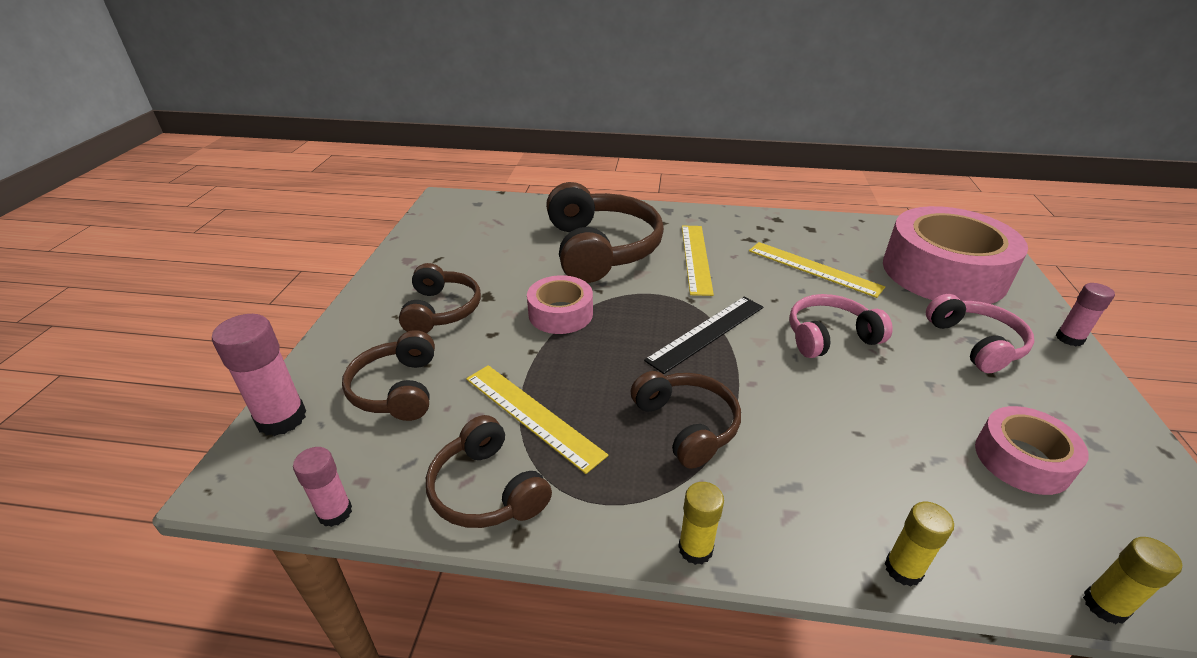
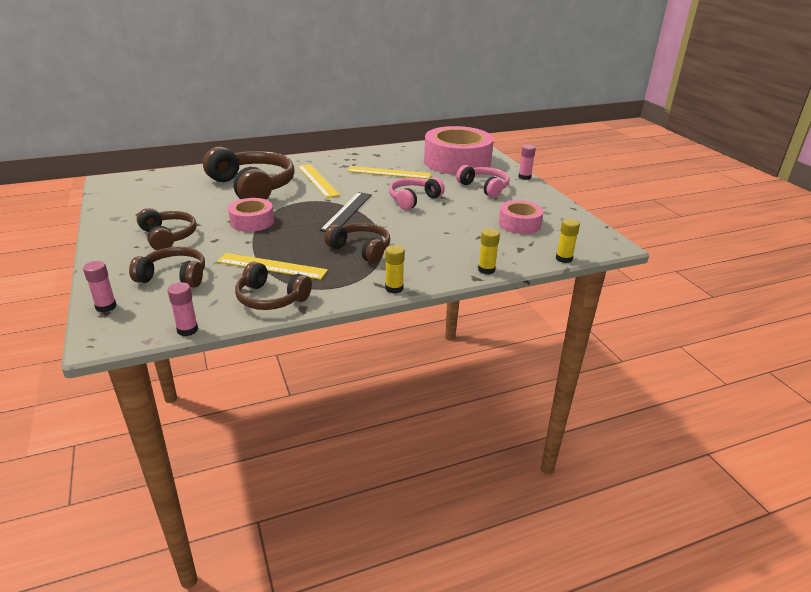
camera: 30 degrees left, 5 degrees down
pink glue stick [212,314,306,436] -> pink glue stick [83,261,116,313], size x0.61
brown headphones [342,330,435,421] -> brown headphones turned 135 degrees clockwise [129,247,205,288]

